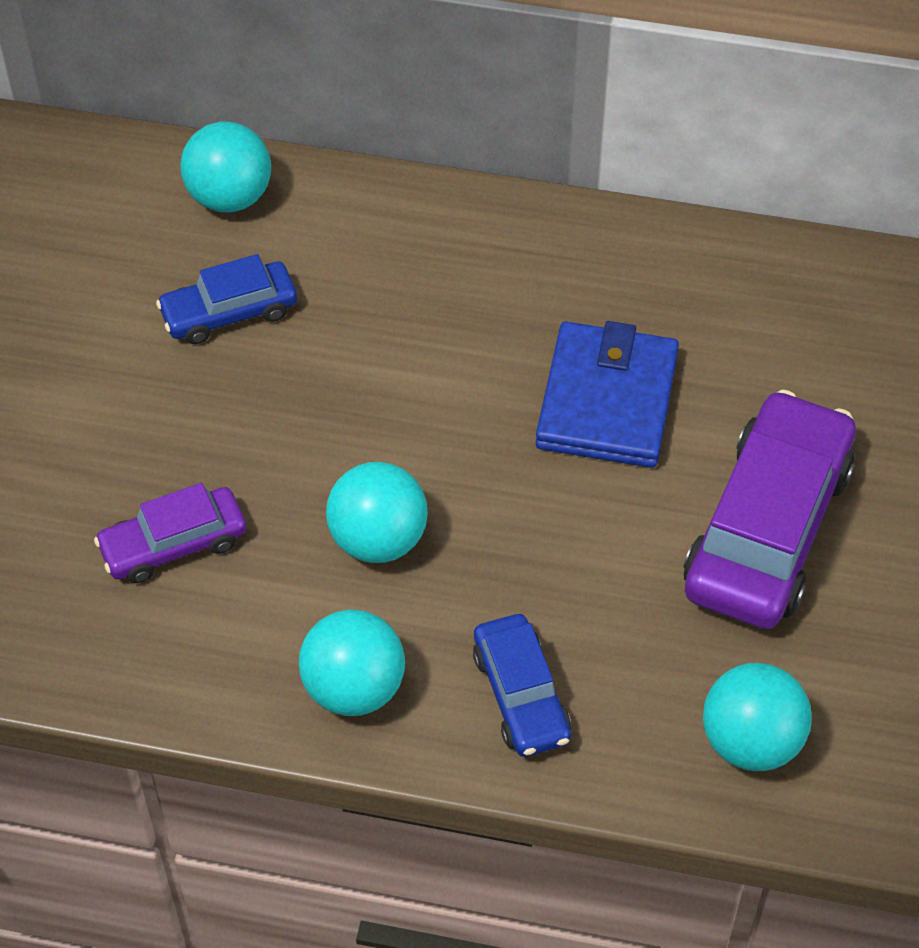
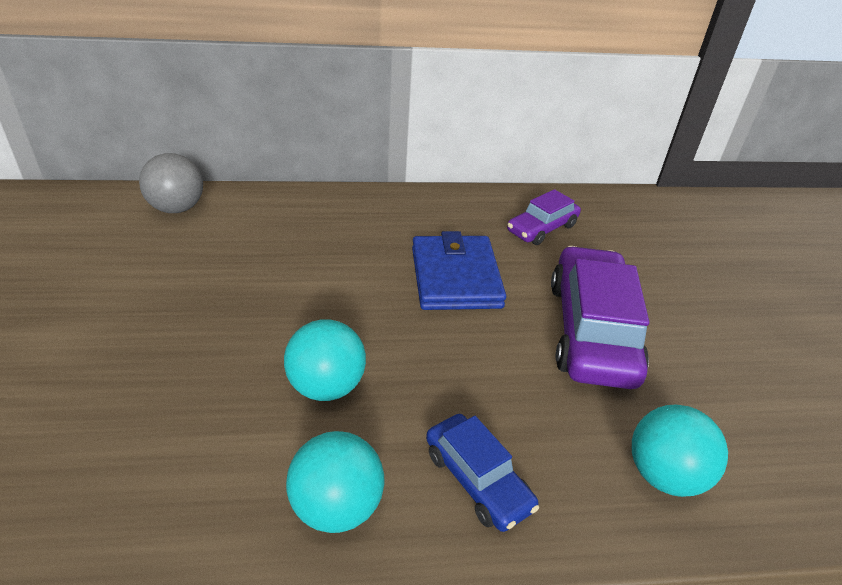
camera: 20 degrees left, 15 degrees down
purple car [94,483,246,583] -> purple car moved to [507,189,581,245]
blue car [156,254,297,344] -> none
turquoise ball [180,121,271,213] -> grey ball [139,153,203,213]

